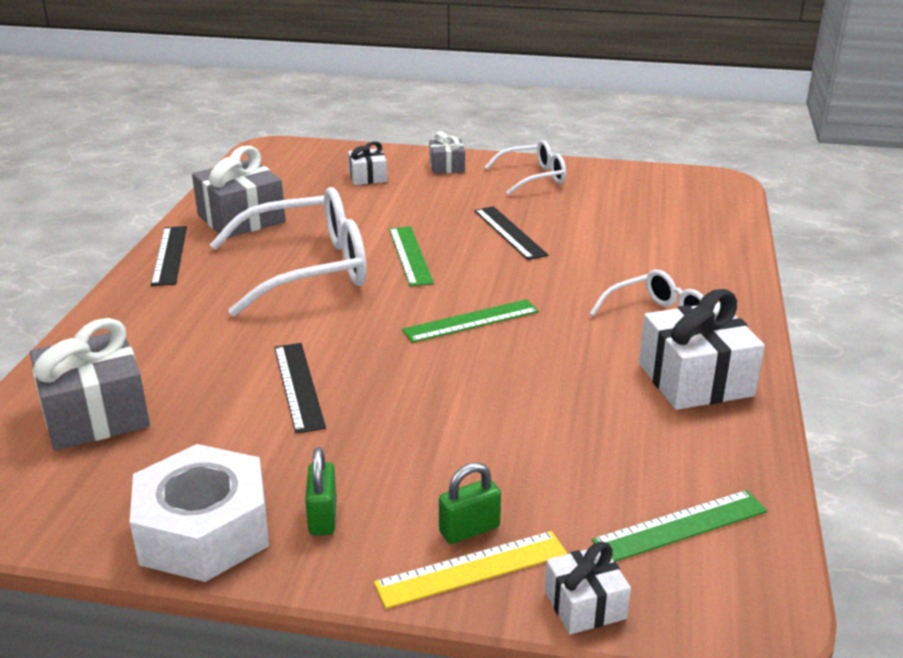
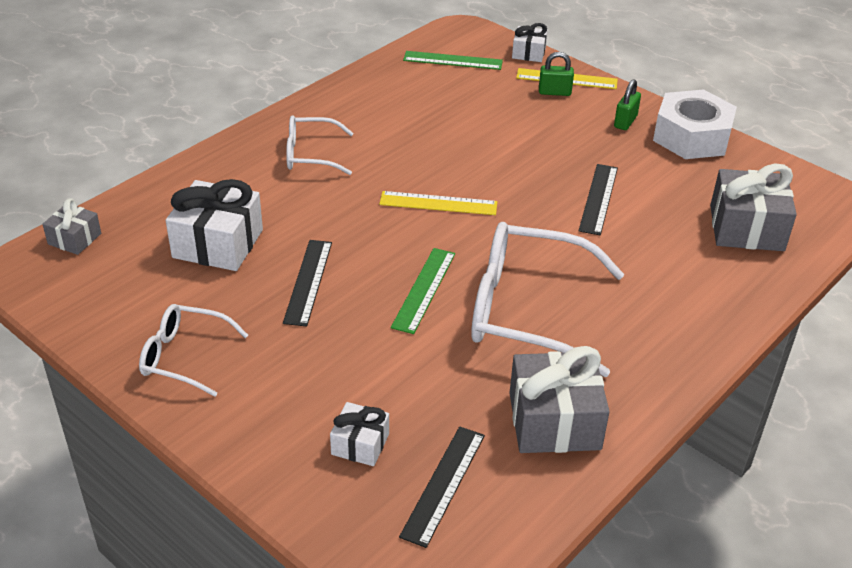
camera: 150 degrees left, 10 degrees up
black ruler [151,226,187,286] -> black ruler moved to [399,426,485,548]
green ruler [402,299,539,343] -> yellow ruler [379,191,497,215]
grey gift [429,131,465,174] -> grey gift moved to [42,198,101,255]
white gift [639,289,765,410] -> white gift moved to [166,179,263,271]

